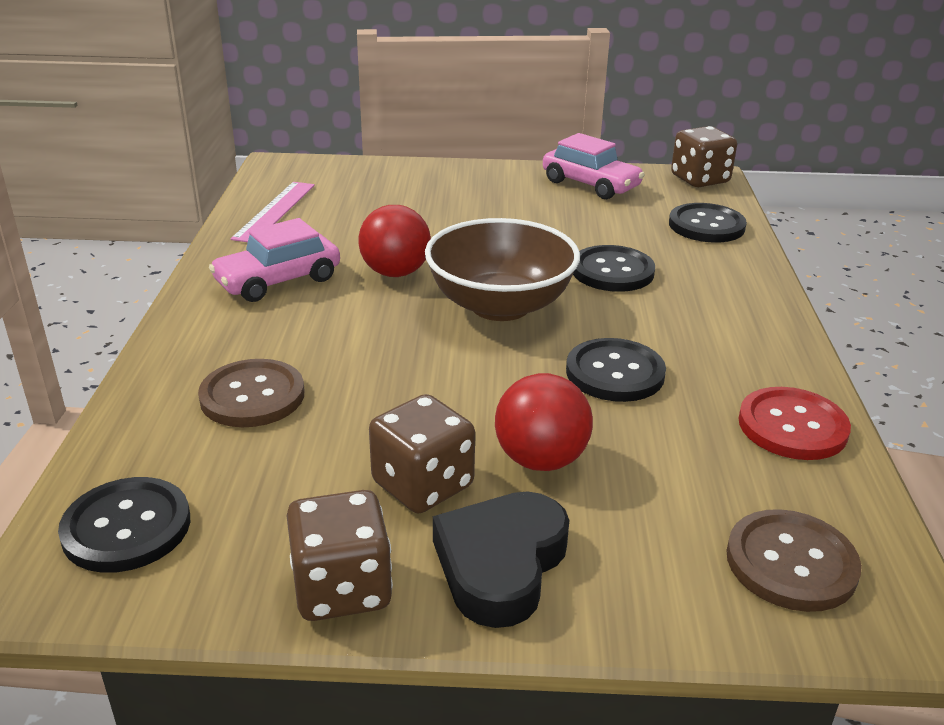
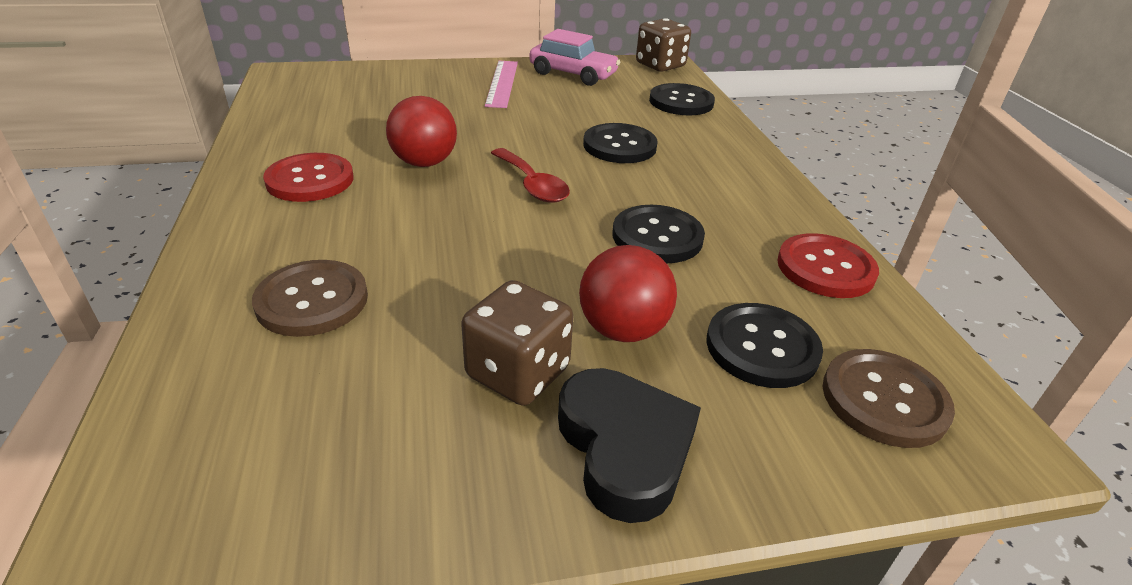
camera: 15 degrees left, 5 degrees up
black button [58,477,190,573] -> black button moved to [707,303,823,388]
pink car [209,218,340,302] -> red button [263,153,354,202]
pink ruler [231,182,315,242] -> pink ruler moved to [485,61,518,108]
brown dice [287,490,393,621] -> none
brown bowl [425,218,580,321] -> red spoon [491,148,570,203]
black heart [433,491,569,628] -> black heart turned 150 degrees clockwise [558,368,701,523]

